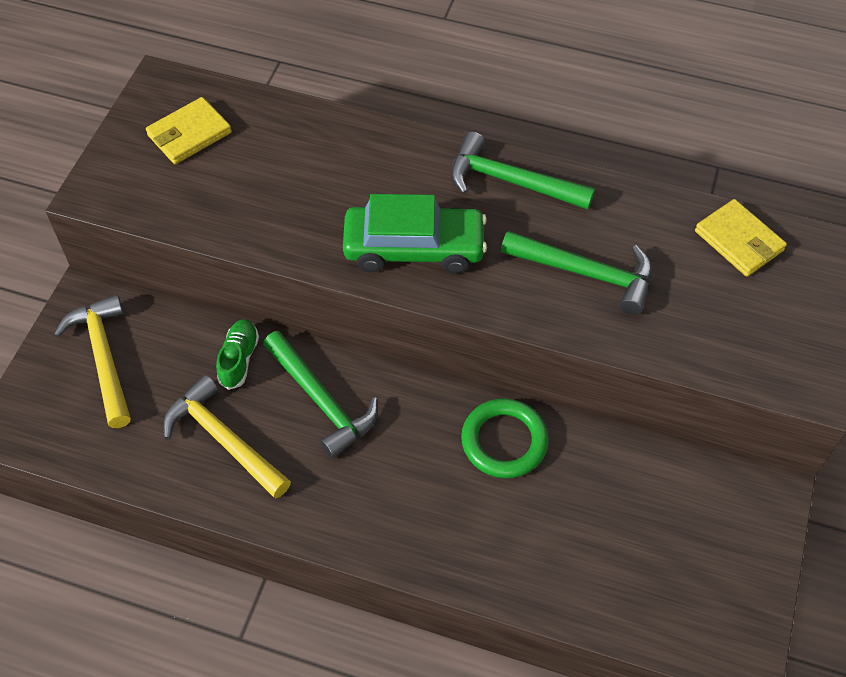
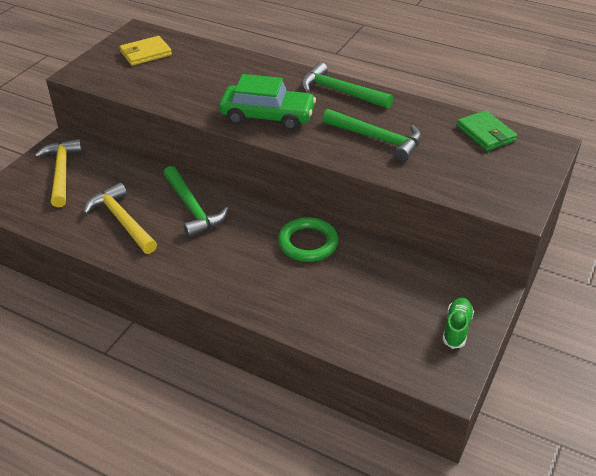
camera: 10 degrees right, 15 degrees down
green shoe [216,319,259,390] -> green shoe moved to [442,298,474,349]
yellow wallet [695,199,787,277] -> green wallet [457,110,517,151]

